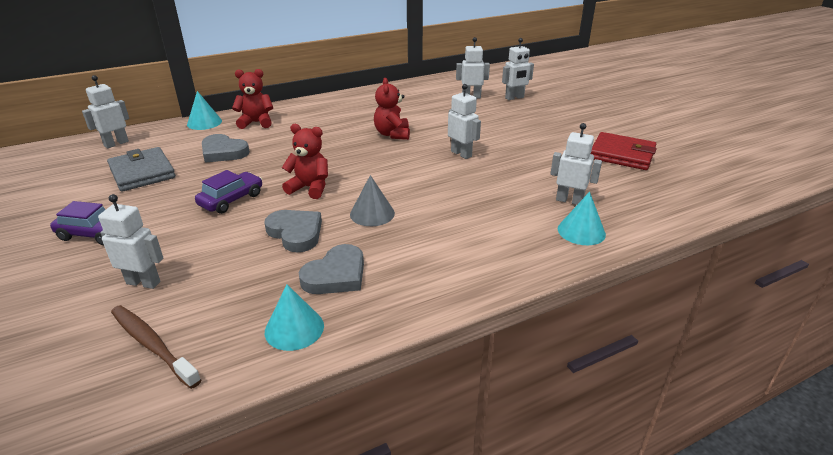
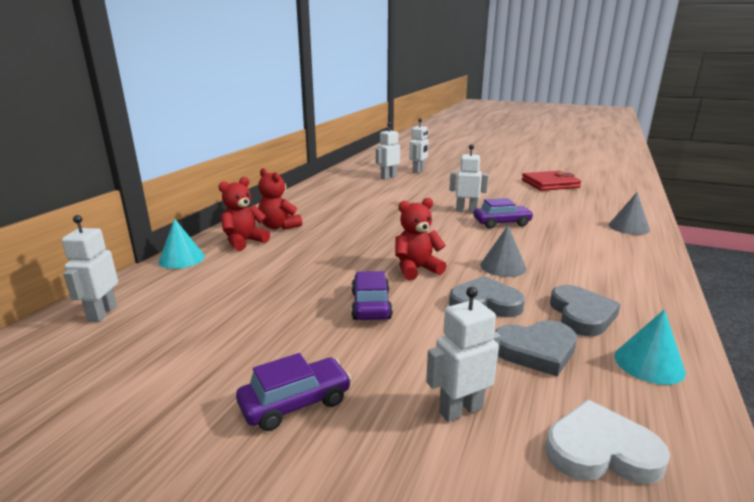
camera: 40 degrees left, 10 degrees down
grey wallet [107,147,176,192] -> none
brown toothbrush [111,305,201,389] -> white heart [546,399,670,484]
grey heart [202,134,250,163] -> grey heart moved to [495,320,577,377]
red teddy bear [374,78,410,140] -> red teddy bear moved to [258,168,302,230]
white robot [550,123,602,205] -> none
turquoise cone [558,192,606,245] -> grey cone [609,192,650,235]
none -> purple car [473,198,534,229]

